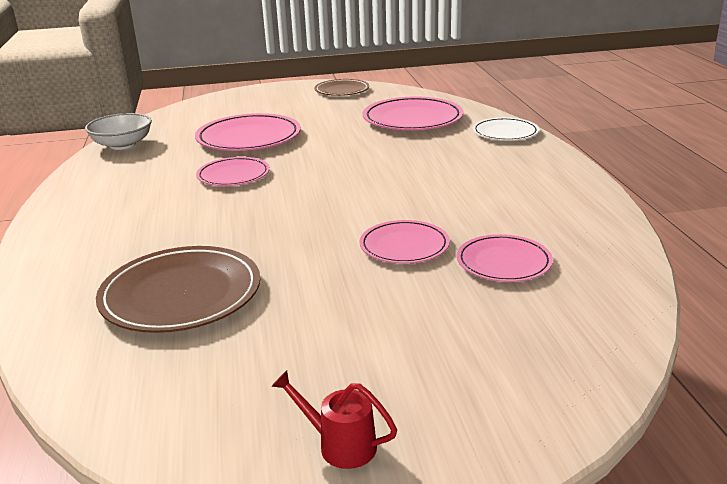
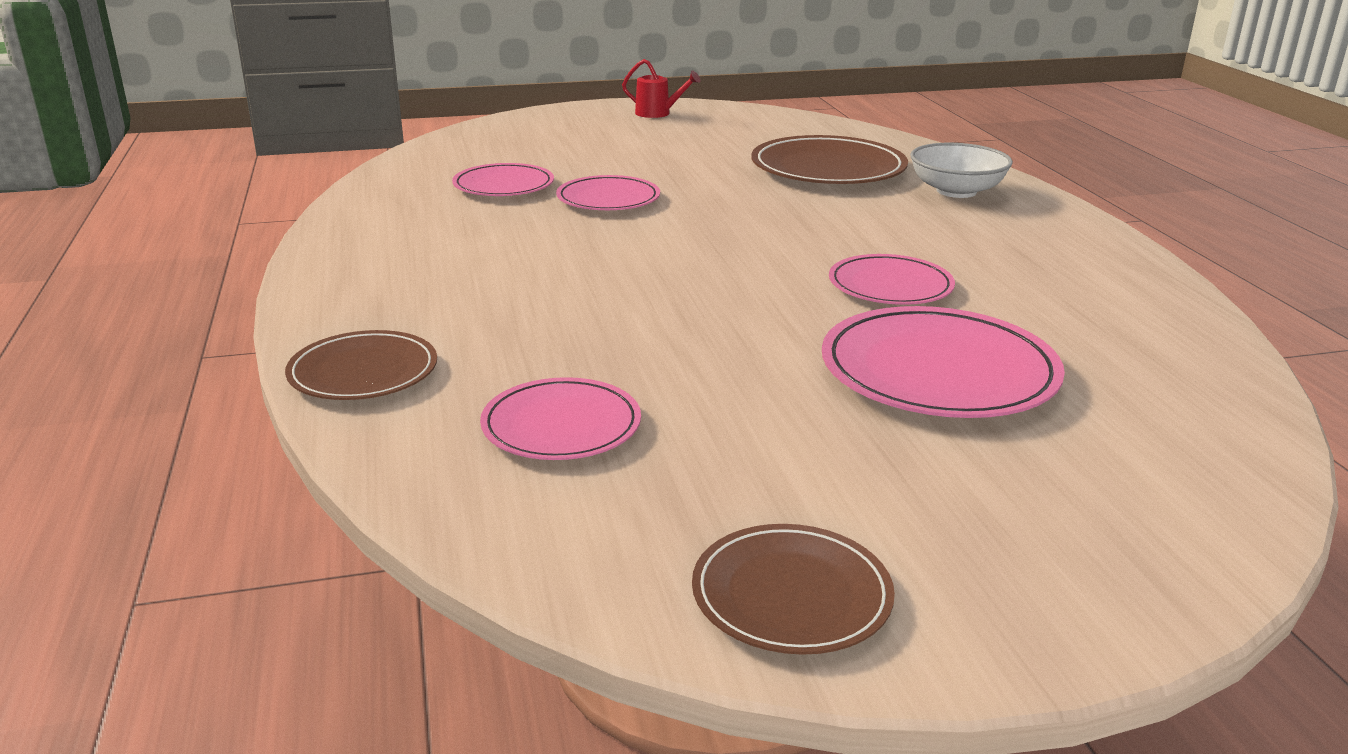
camera: 175 degrees right, 0 degrees up
white bowl [85,113,152,150] -> white bowl moved to [910,143,1013,198]
pink plate [363,97,464,130] -> pink plate [480,377,641,460], size x0.62
white plate [473,117,539,141] -> brown plate [285,330,437,400]

